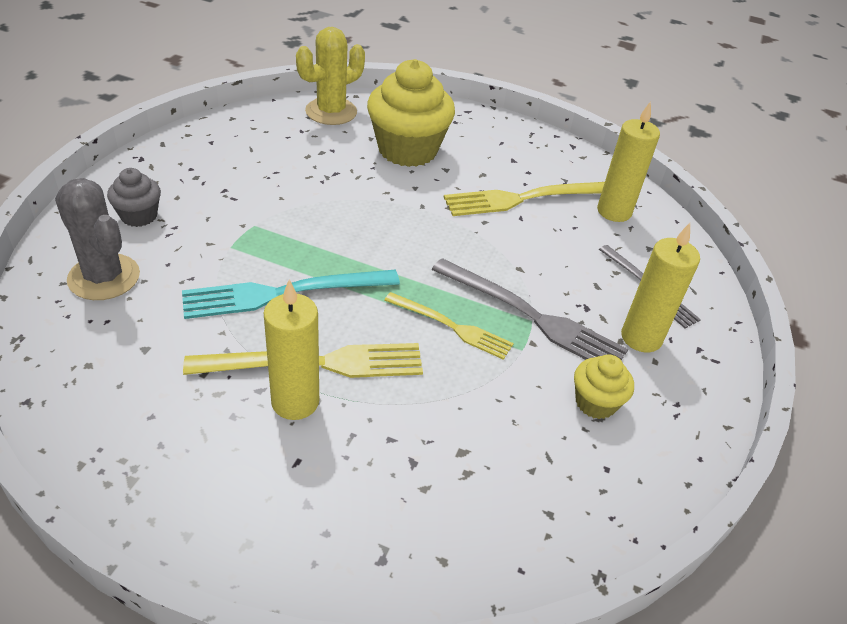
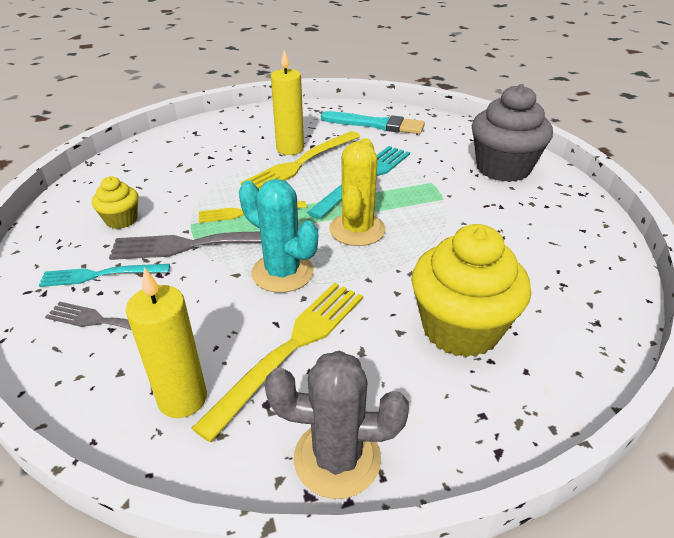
camera: 145 degrees right, 5 degrees down
grey cactus [55,178,140,300] -> grey cactus moved to [264,351,409,499]
grey cupcake [107,168,161,227] -> grey cupcake [472,84,553,182], size x1.98
yellow cactus [296,27,365,125] -> yellow cactus moved to [329,138,386,246]
yellow candle [621,223,700,352] -> turquoise fork [39,264,170,287]
none -> turquoise cactus [239,179,318,293]
none -> turquoise brush [321,111,425,134]

